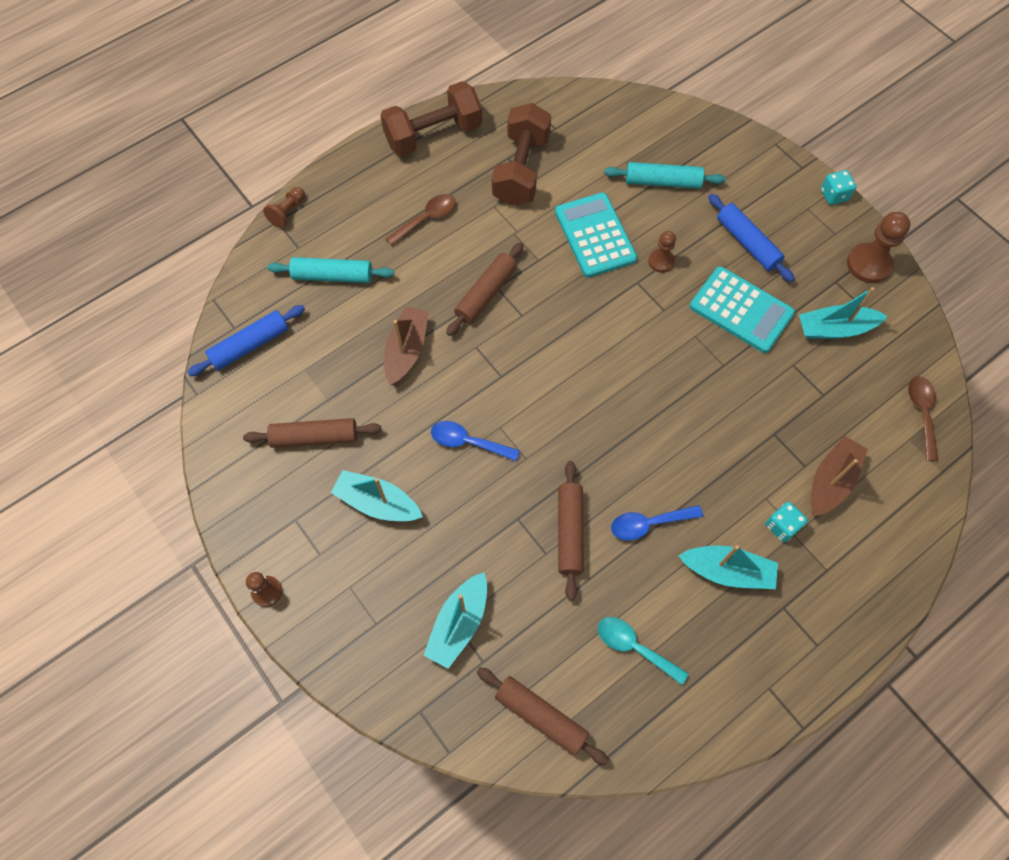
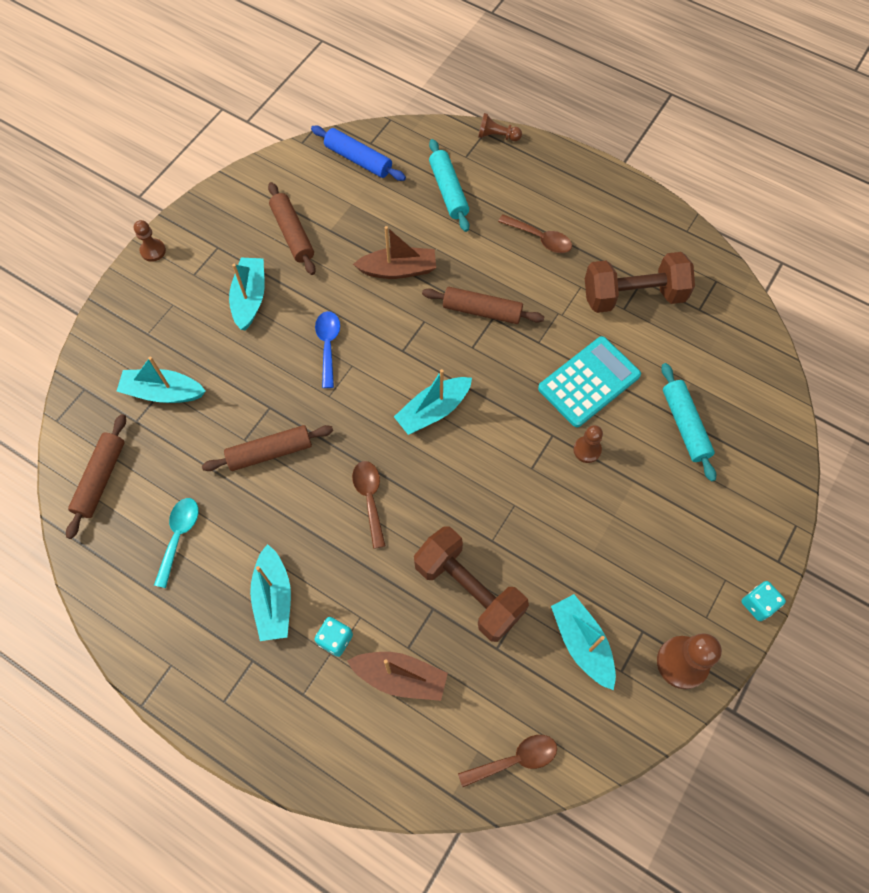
camera: 70 degrees right, 0 degrees up
brown dumbbell [380,81,482,156] -> brown dumbbell moved to [414,526,529,642]
blue spoon [611,505,703,541] -> none
turquoise calculator [690,266,795,353] -> none
blue rolling pin [708,194,795,282] -> none
none -> brown spoon [352,461,386,549]
none -> turquoise boat [394,369,472,435]

